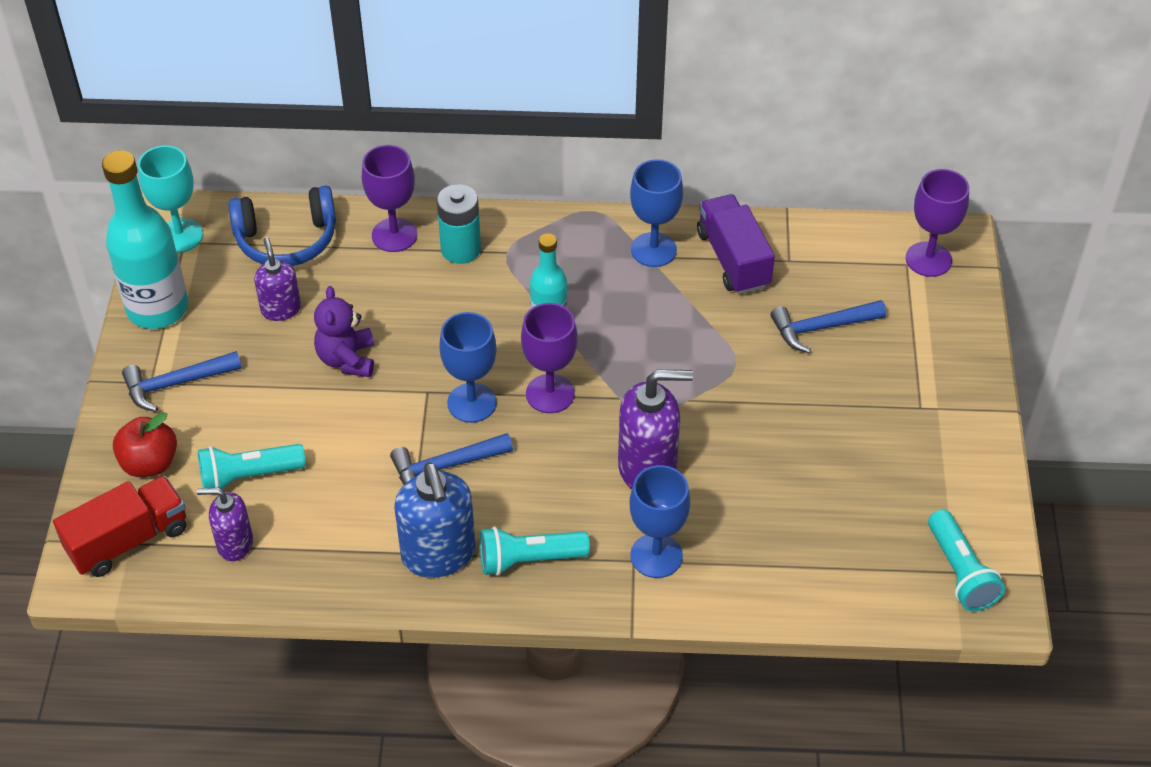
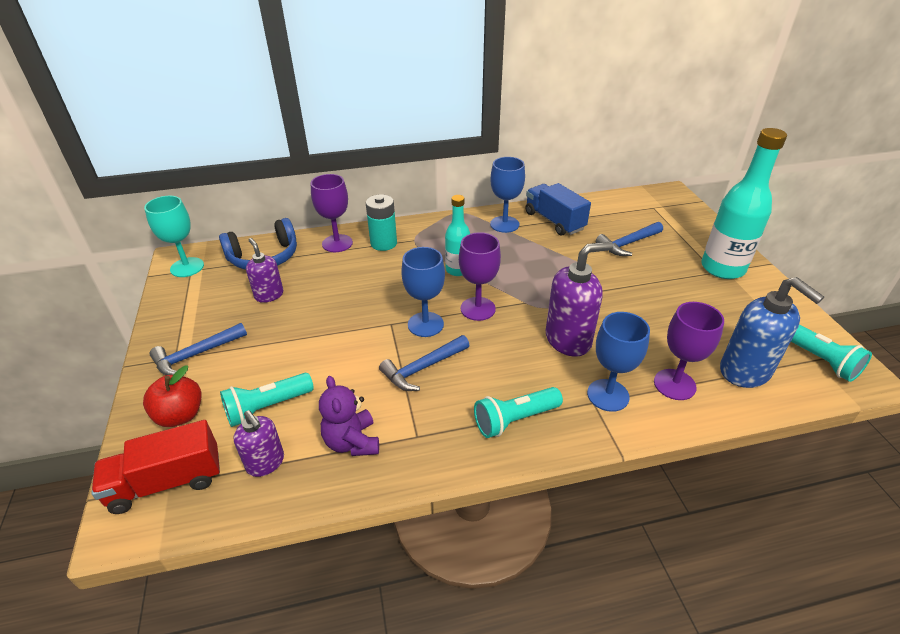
camera: 15 degrees left, 10 degrees down
red truck [53,476,186,577] -> red truck turned 150 degrees counterclockwise [92,420,220,514]
turquoise bottle [102,150,188,329] -> turquoise bottle moved to [701,128,787,279]
purple soap dispenser [197,488,253,561] -> purple soap dispenser turned 120 degrees counterclockwise [233,410,284,477]
purple teddy bear [314,286,374,377] -> purple teddy bear moved to [319,376,379,456]
blue soap dispenser [394,463,475,578] -> blue soap dispenser moved to [720,277,824,388]
purple truck [697,194,775,294] -> blue truck [525,183,591,236]
purple goblet [906,169,969,277] -> purple goblet moved to [654,302,724,400]

